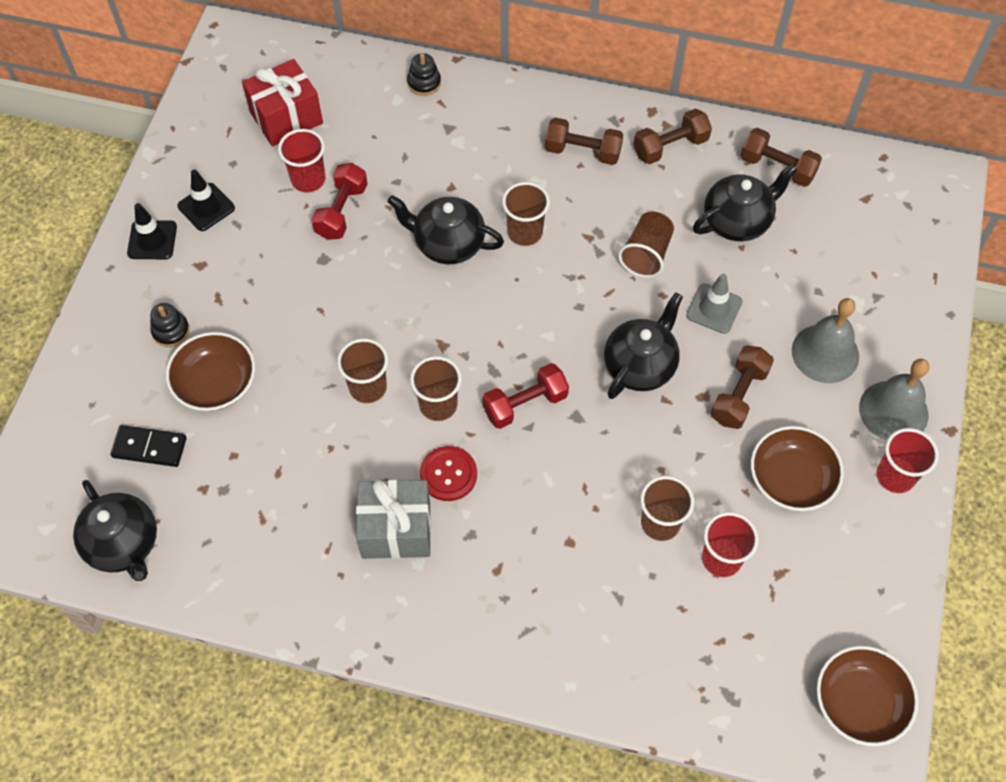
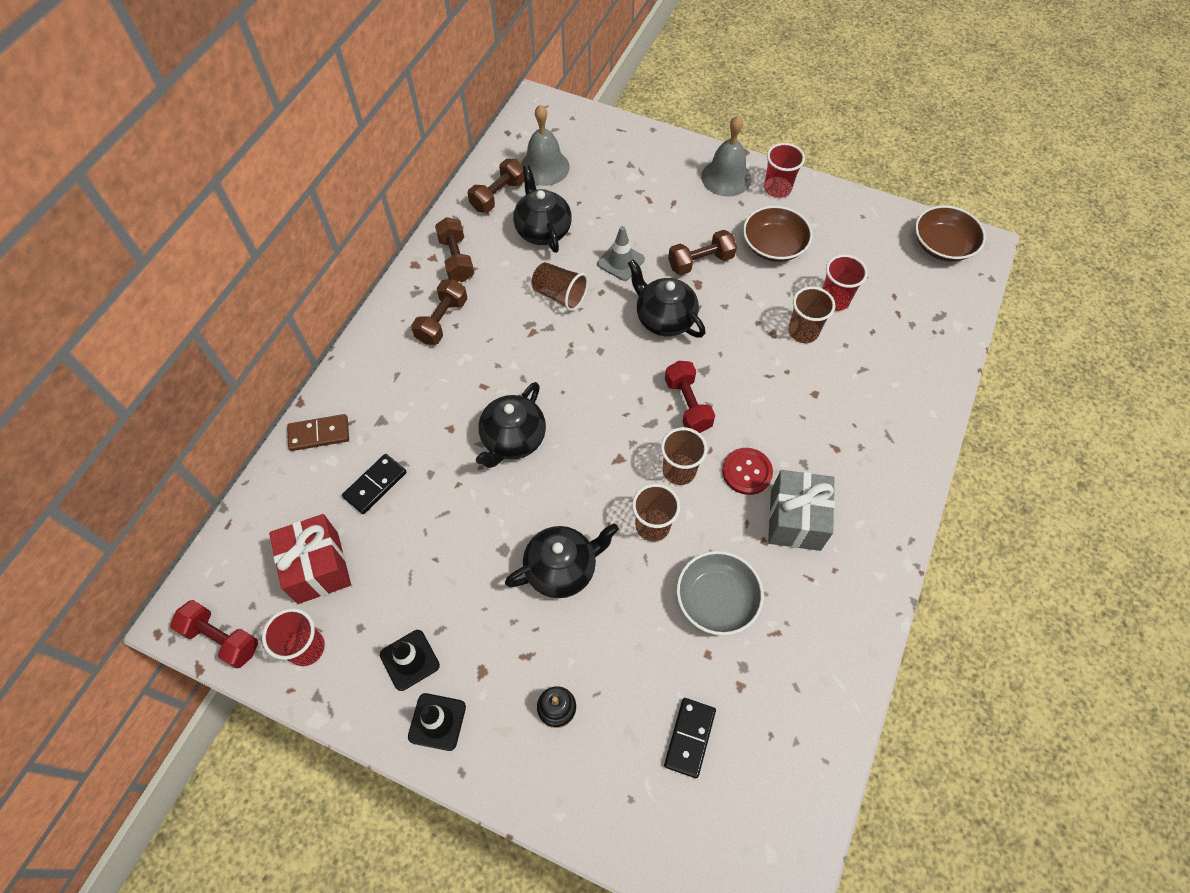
camera: 80 degrees left, 0 degrees up
black teapot [73,480,157,581] -> black teapot moved to [505,523,619,598]
brown bowl [166,332,255,411] -> none
red cup [278,129,326,192] -> red cup moved to [262,608,325,666]
red dumbbell [311,163,368,240] -> red dumbbell moved to [170,600,258,669]
black stacking toy [407,53,441,96] -> brown domino [287,414,349,451]
brown cup [502,182,550,246] -> none
brown dumbbell [711,345,774,429] -> brown dumbbell turned 60 degrees counterclockwise [668,230,737,275]
grey bell [792,298,859,383] -> grey bell moved to [521,105,570,186]
none -> black domino [342,454,407,514]
none -> grey bowl [676,551,764,635]

